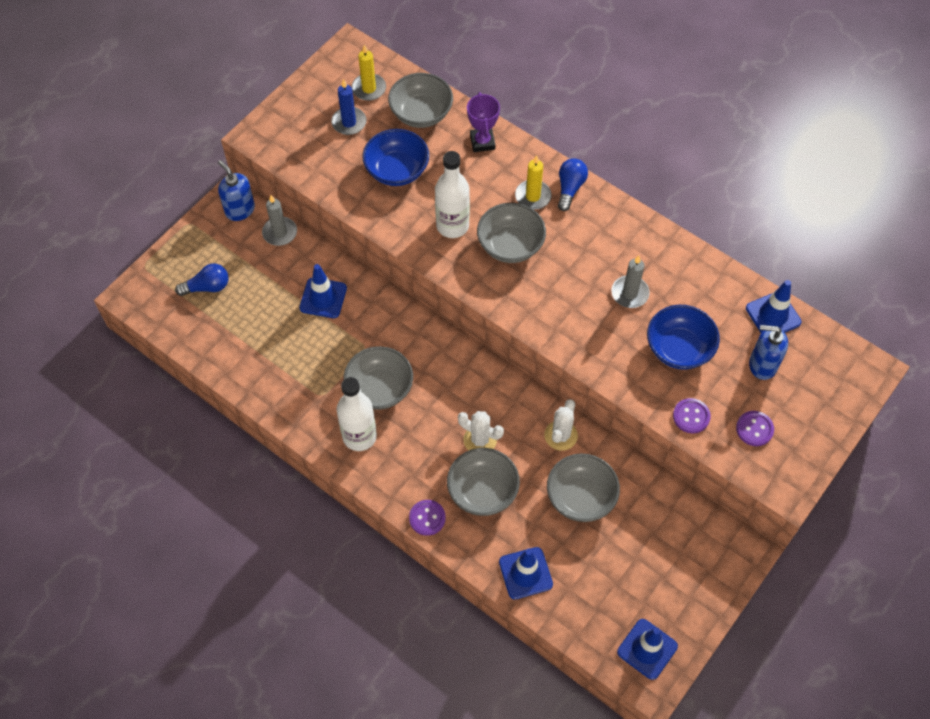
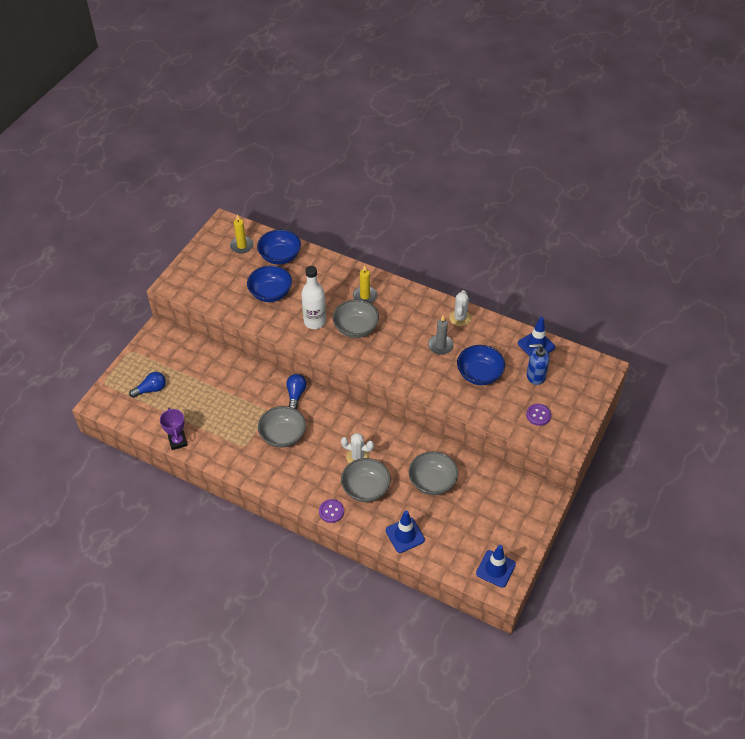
camera: 10 degrees left, 10 degrees down
blue soap dispenser [218,160,255,221] -> none
grey candle [262,195,297,246] -> none
blue traffic cone [299,264,347,318] -> none
blue candle [331,79,367,135] -> none
white bottle [337,377,377,451] -> none
grey bowl [388,73,453,128] -> blue bowl [257,230,301,265]
purple trophy [467,92,500,152] -> purple trophy moved to [160,408,188,450]
white cactus [544,399,578,451] -> white cactus moved to [449,290,471,326]
blue light bulb [558,158,588,211] -> blue light bulb moved to [286,374,307,410]
purple button [673,398,711,433] -> none

